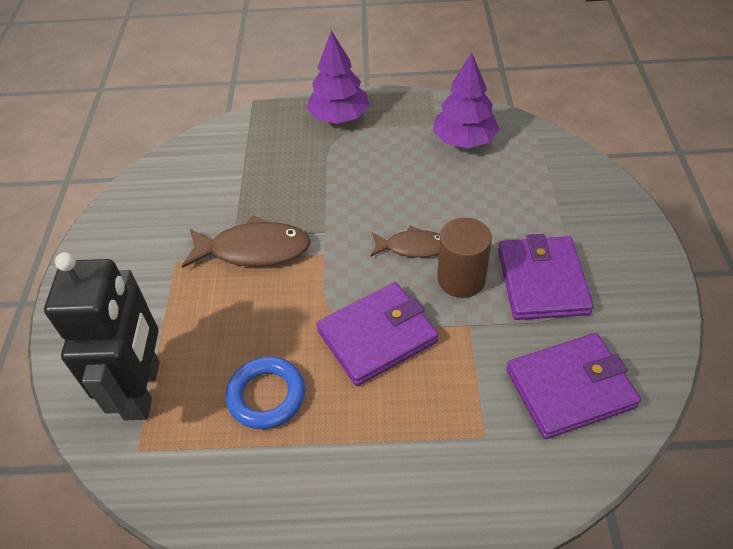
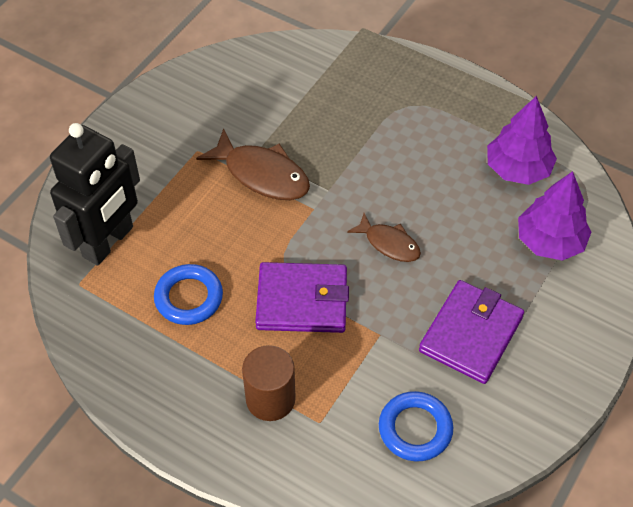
camera: 30 degrees right, 5 degrees up
purple tree [306,30,370,124] -> purple tree moved to [518,171,591,261]
brown cylinder [437,218,492,298] -> brown cylinder moved to [242,345,296,421]
purple wallet [506,333,641,439] -> blue ring [379,391,453,461]

